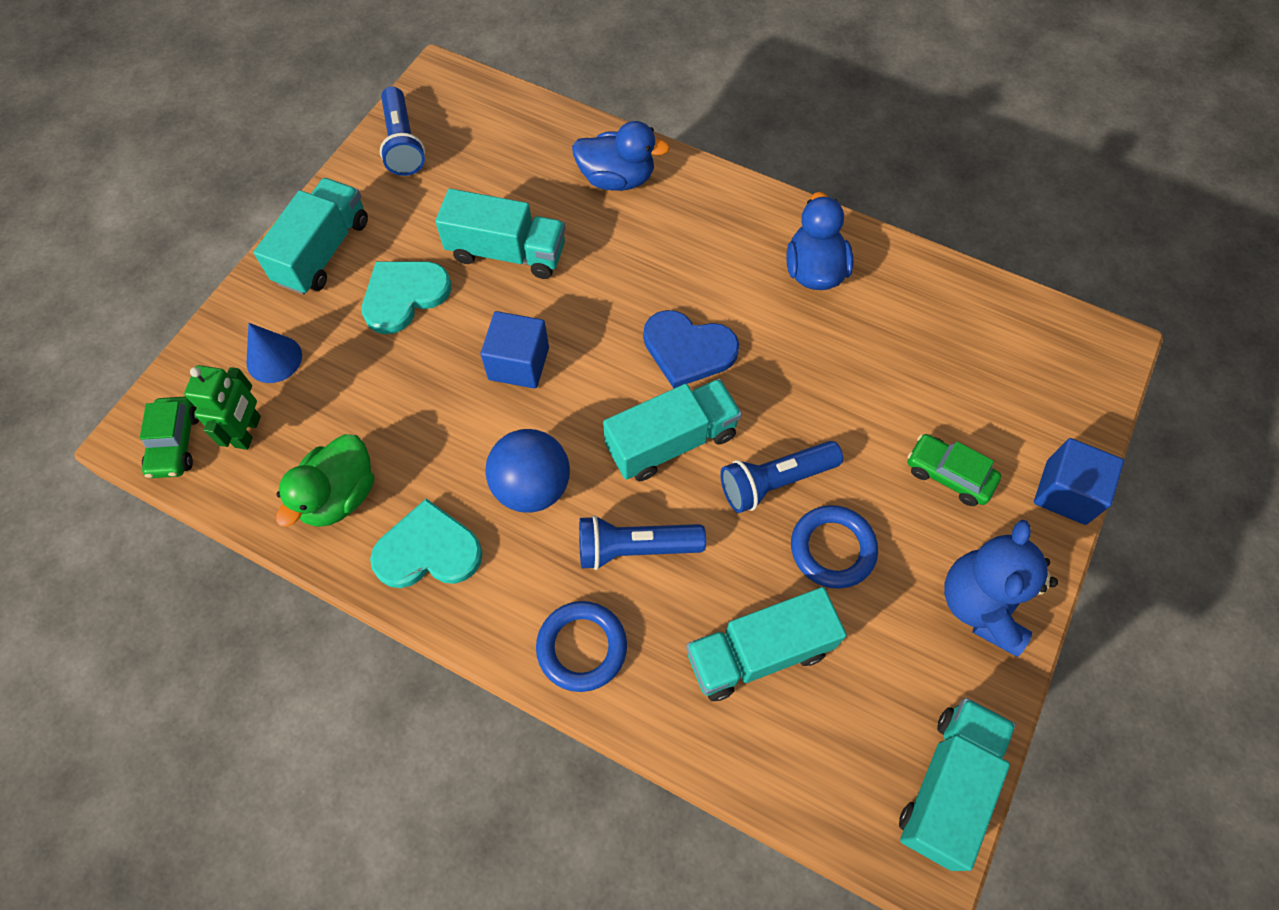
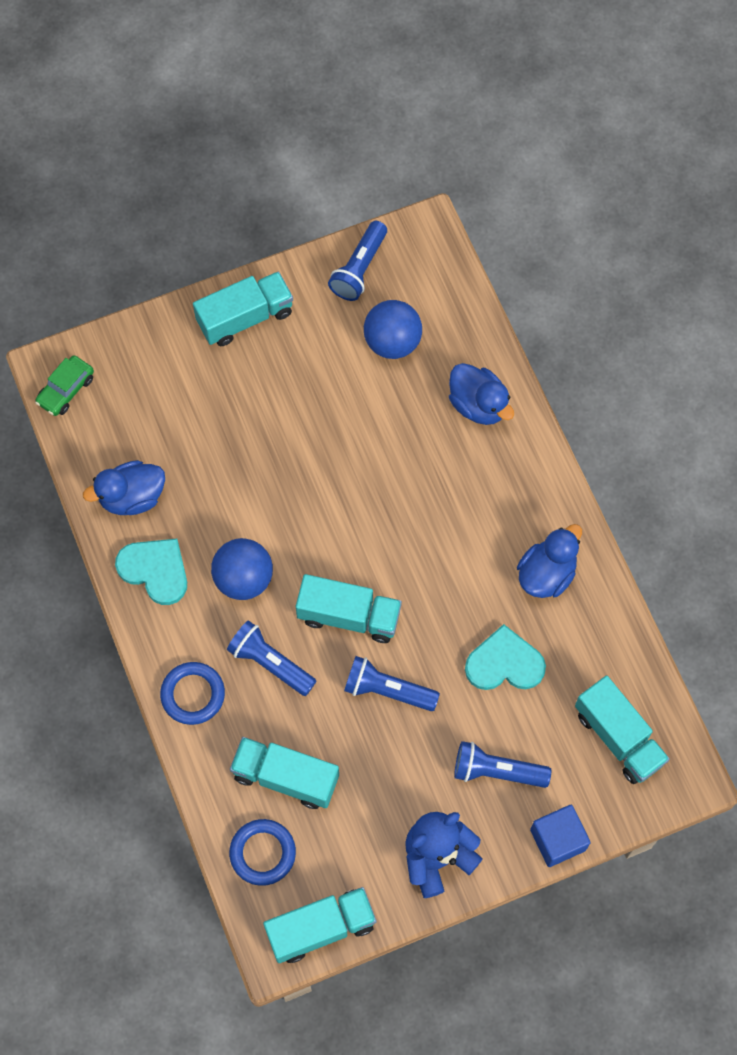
camera: 40 degrees right, 5 degrees up
green robot [184,365,261,450] -> none
blue cone [247,323,302,383] -> none
green duck [276,434,374,527] -> blue duck [83,460,165,515]
turquoise heart [362,262,451,334] -> turquoise heart moved to [465,624,546,690]
turquoise truck [435,188,565,279] -> turquoise truck moved to [575,676,670,784]
blue cube [481,311,549,389] -> none
blue heart [643,310,739,388] -> none
blue ring [791,505,878,589] -> blue ring moved to [229,819,296,886]
green car [908,434,1001,506] -> blue flashlight [454,741,551,788]
none -> blue ball [364,300,422,359]

